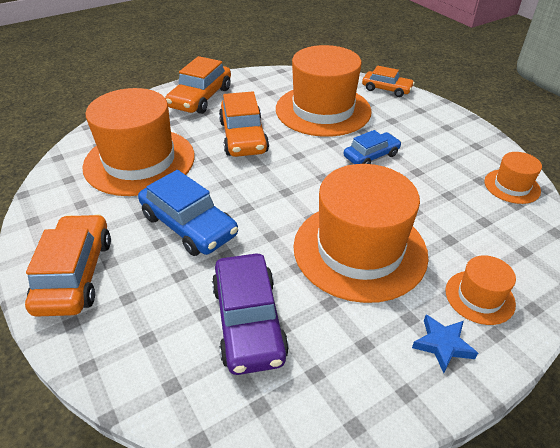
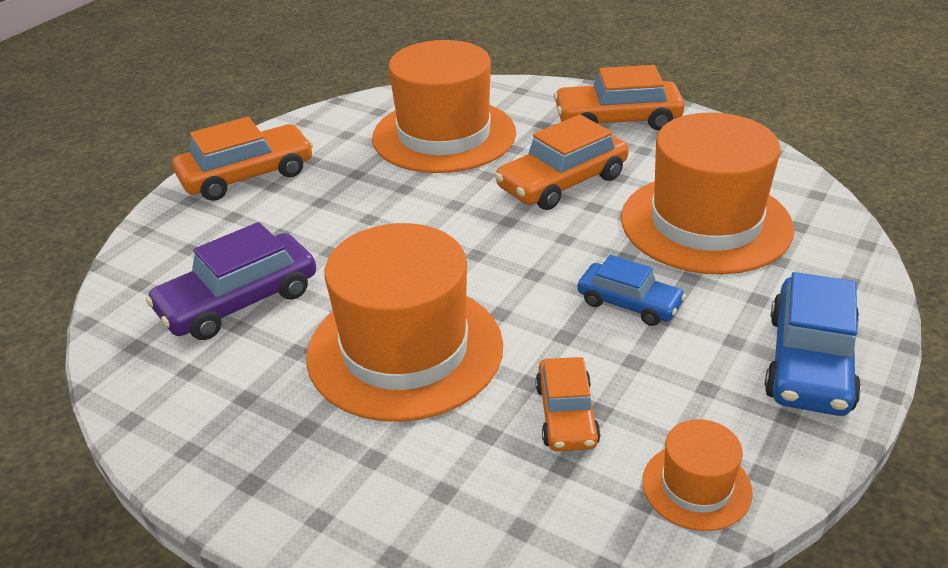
camera: 65 degrees right, 5 degrees down
blue car [138,170,238,256] -> blue car moved to [764,272,861,416]
orange car [362,66,415,97] -> orange car moved to [535,357,601,451]
blue star [412,314,478,373] -> none
orange hat [446,255,516,325] -> none

